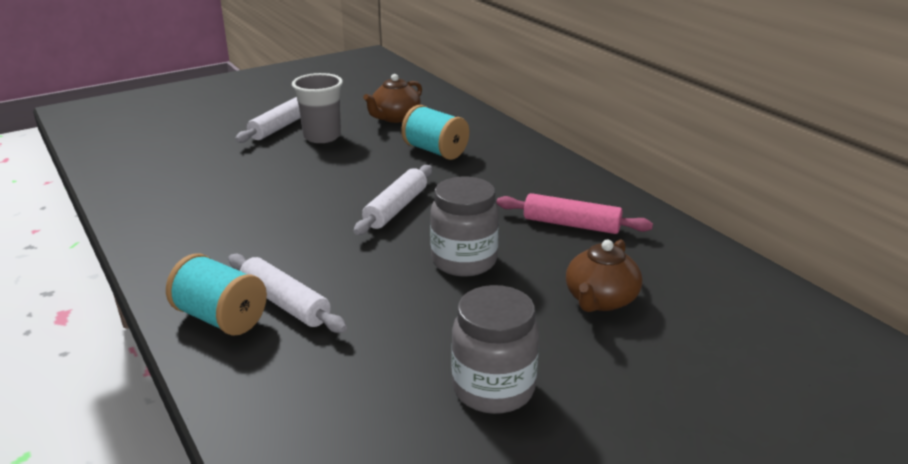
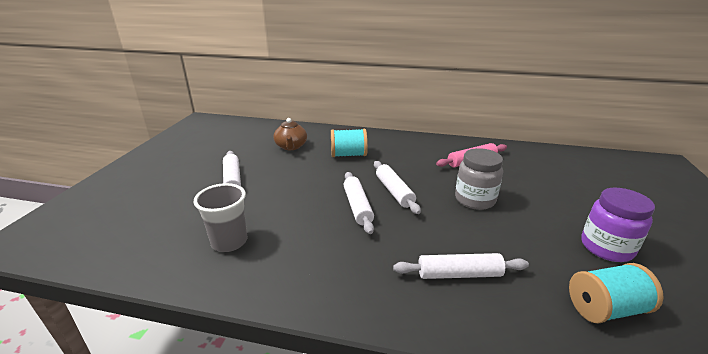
camera: 45 degrees left, 0 degrees up
turquoise spool [166,253,267,336] -> turquoise spool moved to [569,263,664,324]
grey cup [292,73,343,143] -> grey cup moved to [193,183,248,252]
grey jar [452,285,539,414] -> purple jar [581,188,655,262]
brown teapot [566,239,642,312] -> none
none -> white rolling pin [343,172,374,234]

